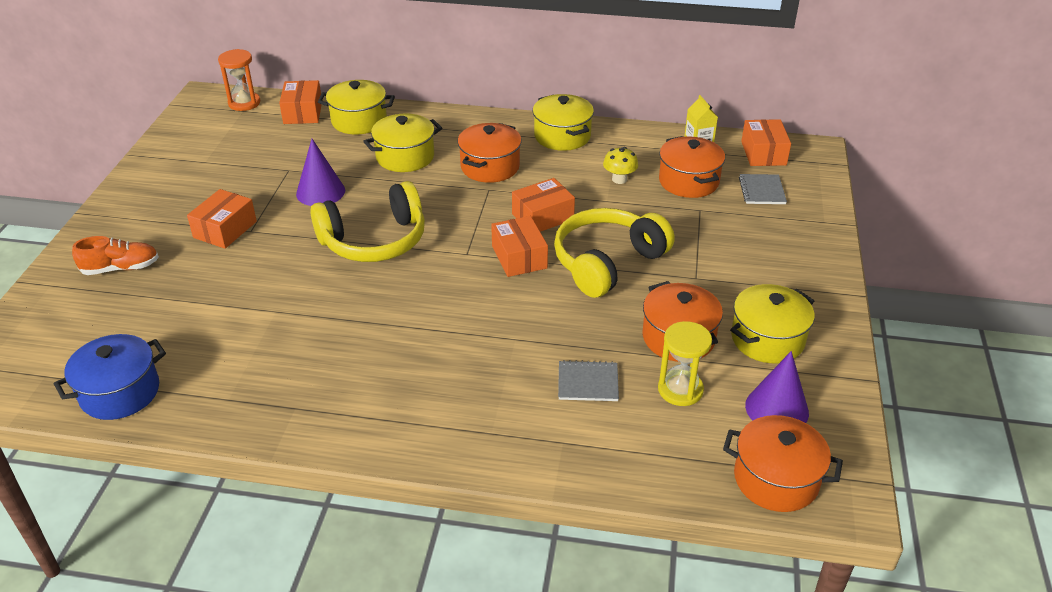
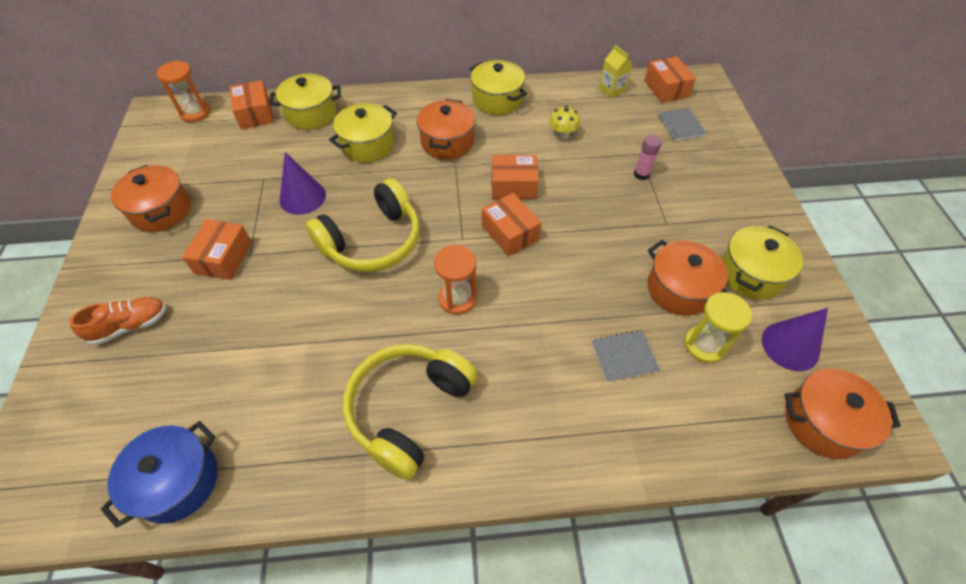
camera: 15 degrees left, 15 degrees up
orange box [512,178,575,232] -> orange box turned 45 degrees clockwise [492,155,539,199]
yellow headphones [554,208,675,298] -> yellow headphones moved to [343,344,478,480]
orange pot [659,136,725,198] -> orange pot moved to [111,165,191,232]
none -> orange hourglass [434,245,477,315]
none -> pink glue stick [634,135,662,180]

